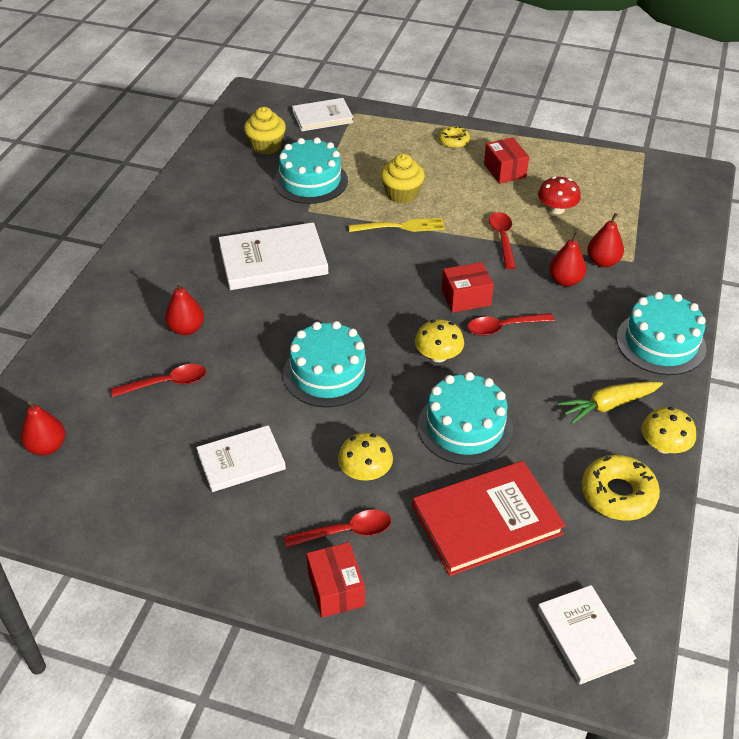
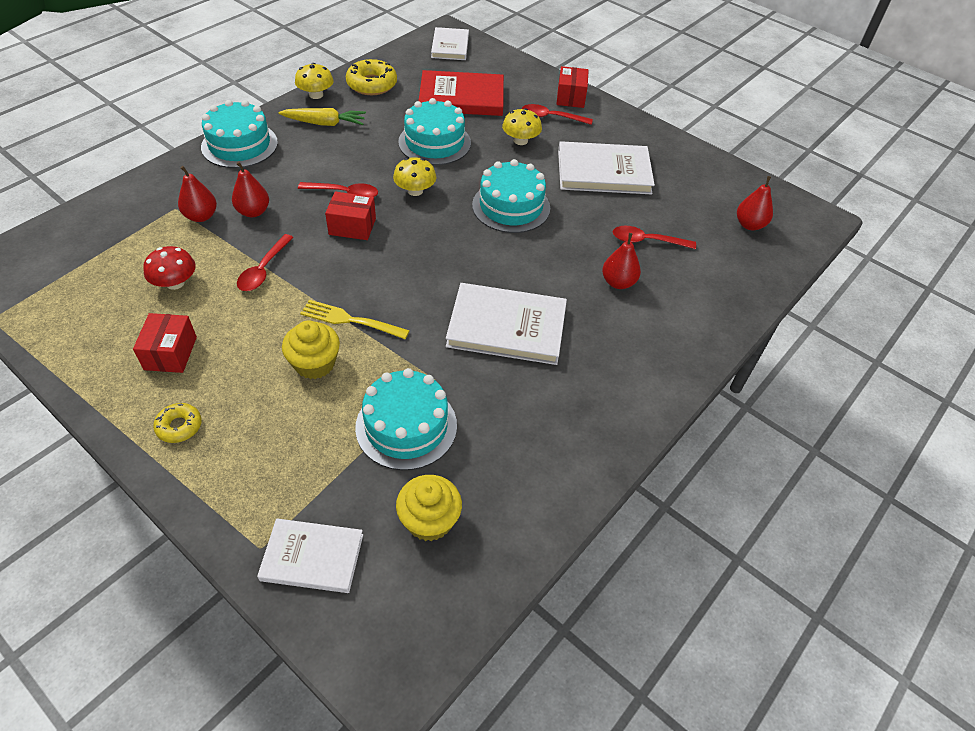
camera: 160 degrees left, 5 degrees up
white book [196,425,286,492] -> white book [558,141,655,194], size x1.56

